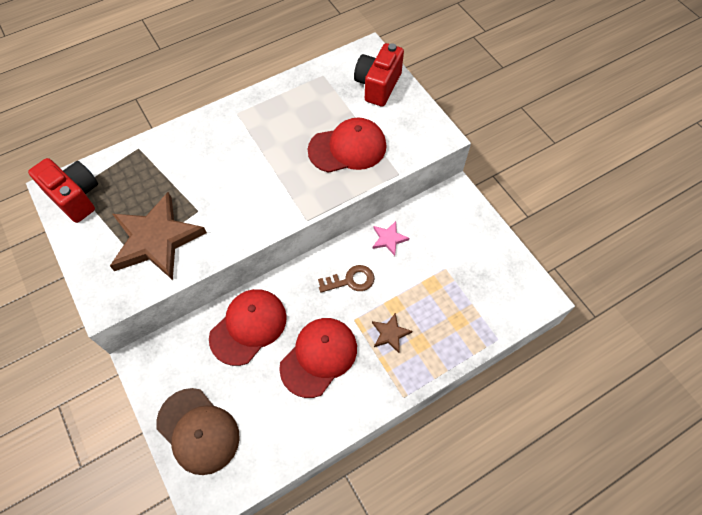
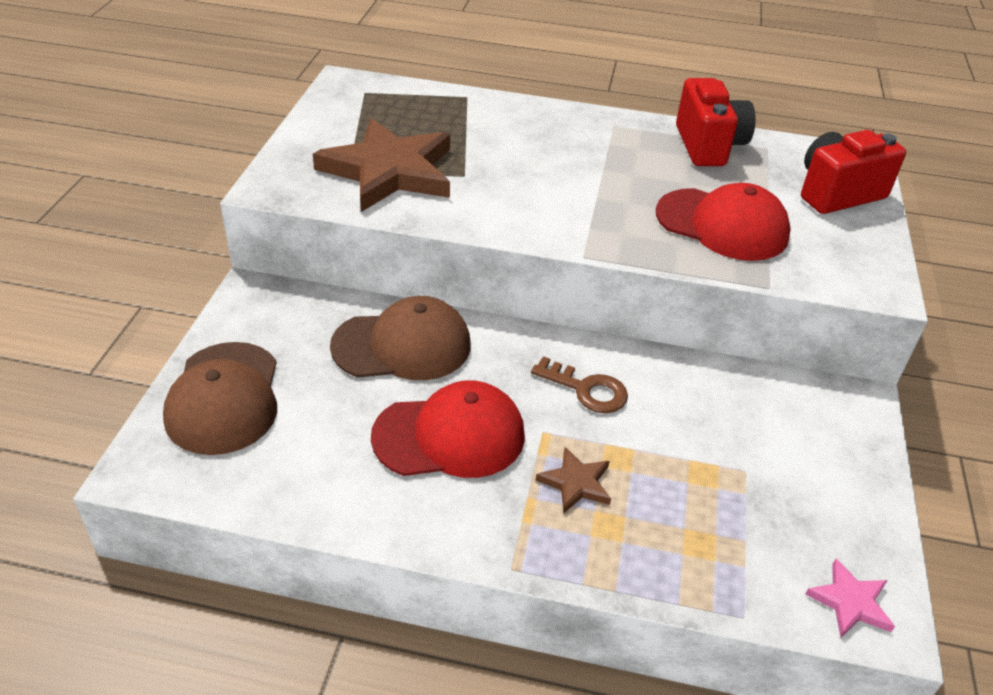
camera: 40 degrees right, 20 degrees down
red camera [28,158,98,223] -> red camera moved to [676,78,756,166]
red cap [209,289,287,366] -> brown cap [330,296,471,380]
pink star [373,221,409,256] -> pink star moved to [805,558,895,637]

